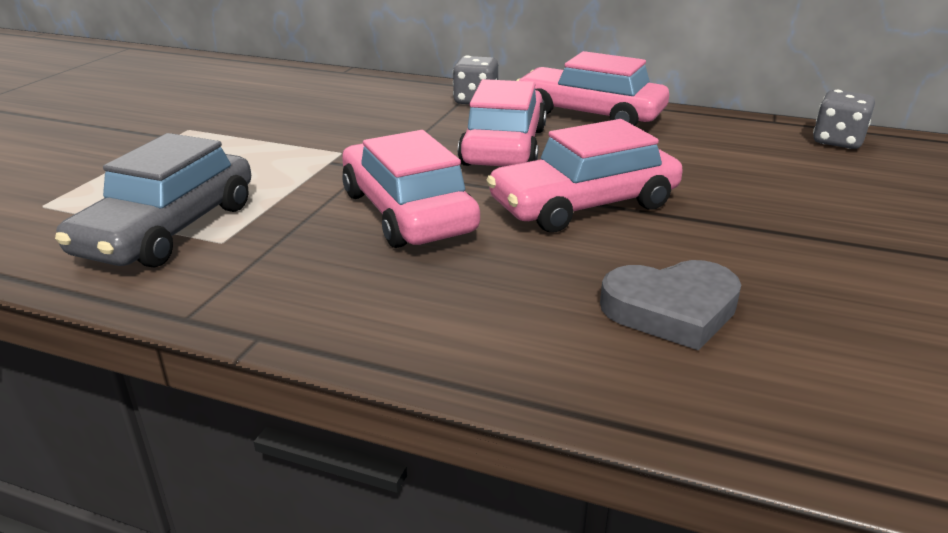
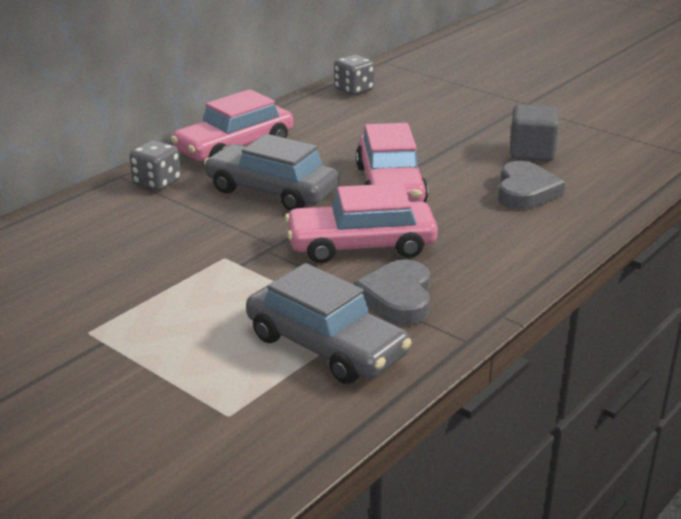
camera: 70 degrees left, 0 degrees up
pink car [458,79,546,166] -> grey car [204,134,339,211]
none -> grey heart [354,260,430,326]
none -> grey cube [510,104,559,161]

